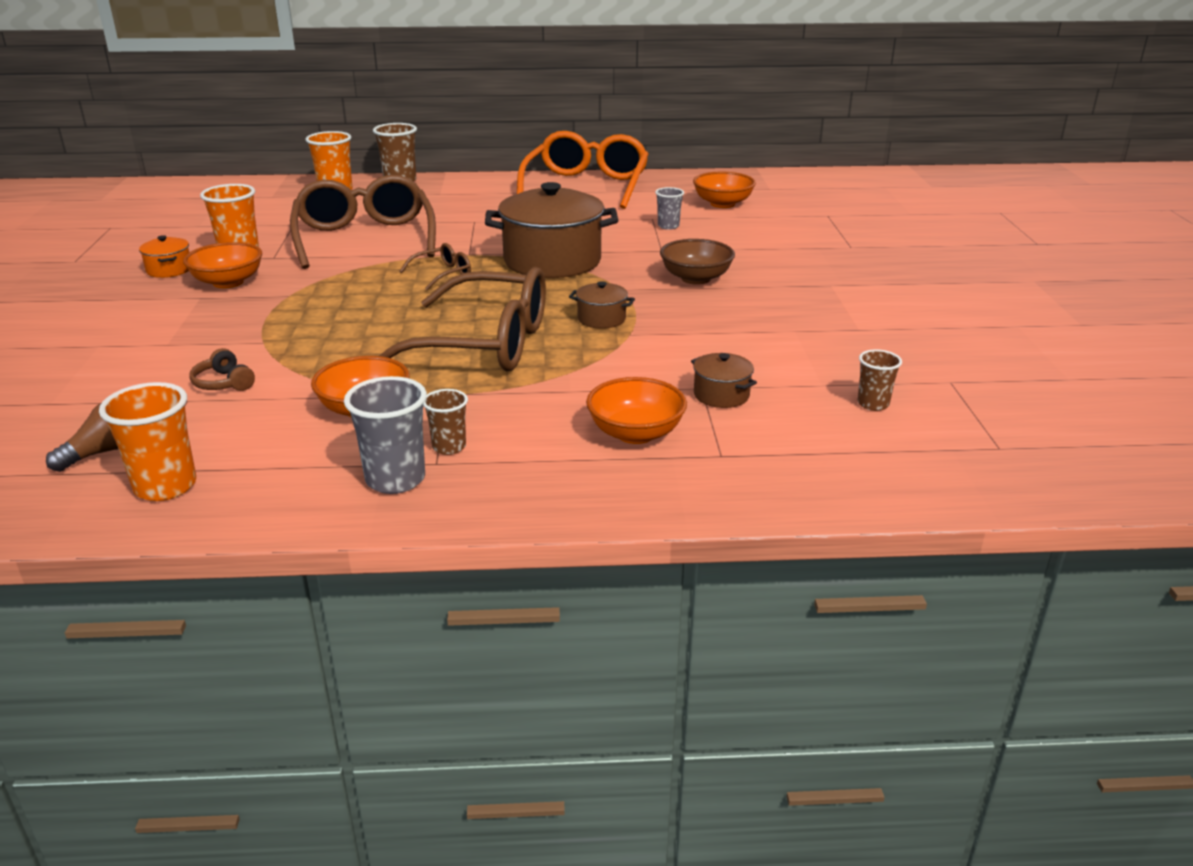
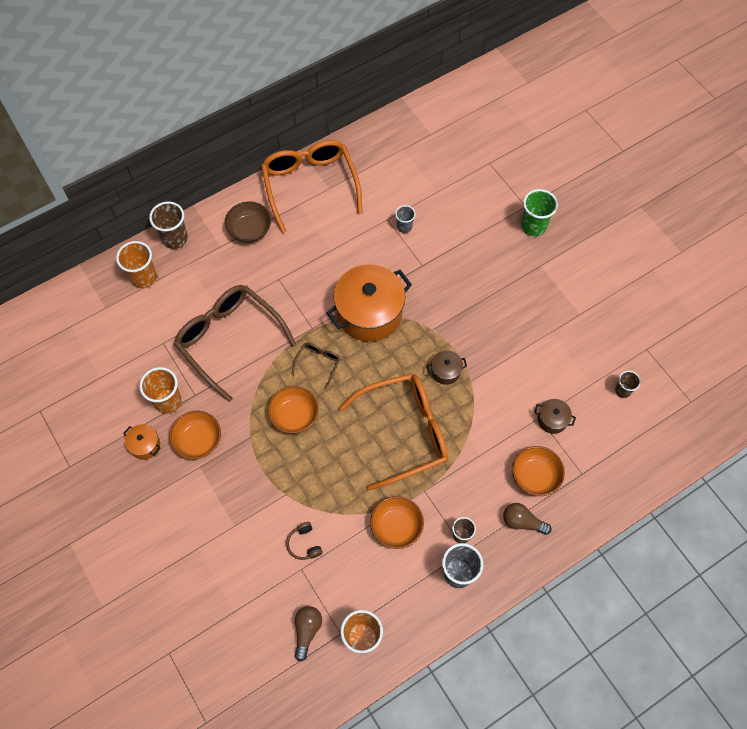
camera: 30 degrees left, 35 degrees up
brown headphones [189,348,255,391] -> brown headphones turned 45 degrees clockwise [286,522,323,560]
brown glasses [379,267,546,372] -> orange glasses [339,373,448,491]
brown pot [485,182,618,278] -> orange pot [327,264,412,342]
brown bowl [660,239,735,285] -> brown bowl moved to [225,201,271,242]
orange bowl [693,172,756,208] -> orange bowl moved to [268,386,319,434]
none -> brown light bulb [503,503,552,535]
none -> green cup [521,189,558,237]

